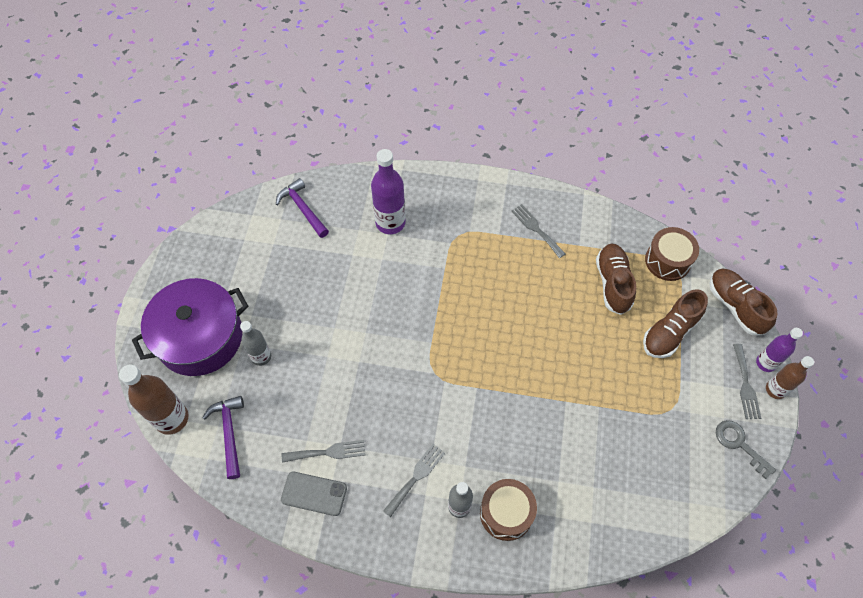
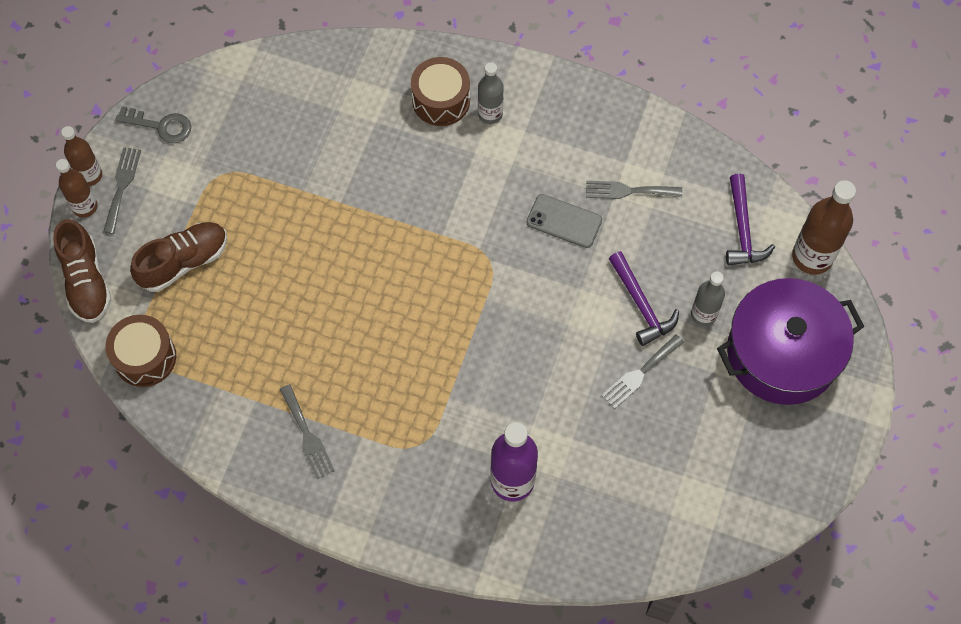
camera: 170 degrees left, 5 degrees up
purple hammer [276,178,329,238] -> purple hammer moved to [609,251,679,346]
grey phone [281,471,347,516] -> grey phone moved to [526,194,602,248]
grey fork [383,444,445,517] -> grey fork moved to [601,335,684,409]
brown shoe [596,243,636,315] -> none
grey key [716,420,776,479] -> grey key turned 45 degrees counterclockwise [116,106,191,143]
purple bottle [756,328,803,372] -> brown bottle [56,159,98,218]

